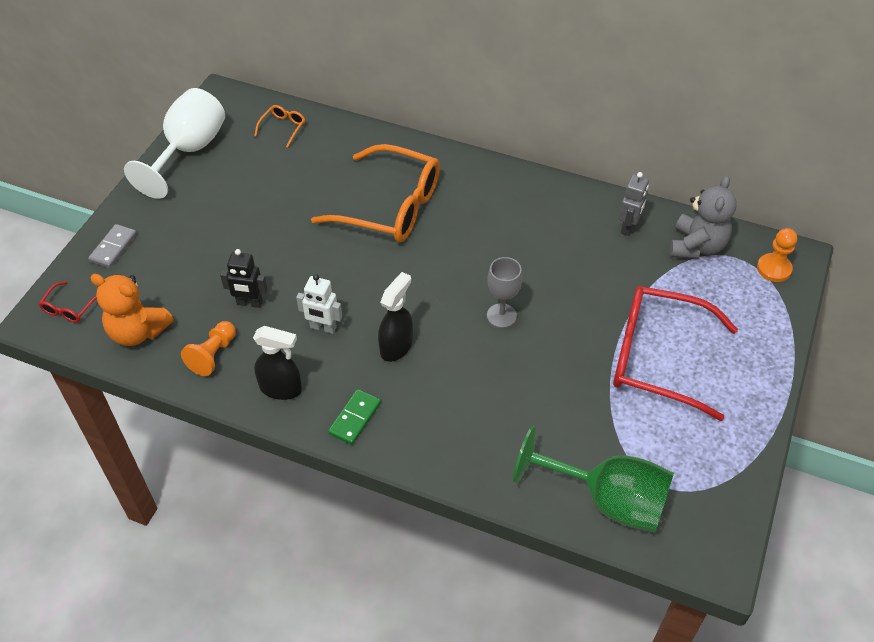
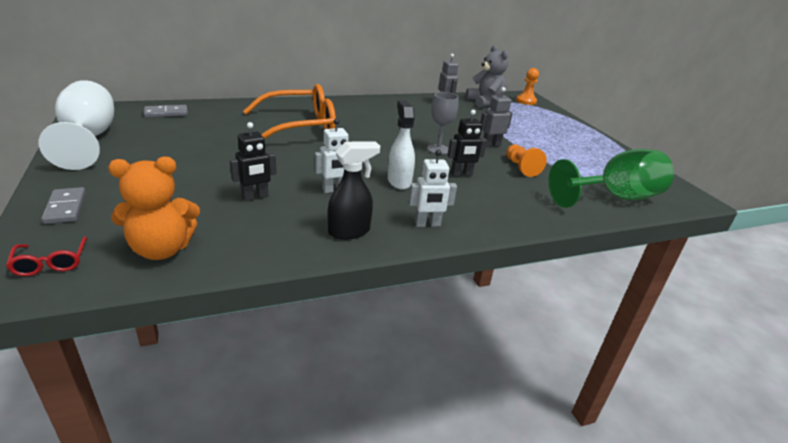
camera: 45 degrees left, 20 degrees down
orange pawn [181,321,236,376] -> orange pawn moved to [506,145,547,177]
orange glasses [254,105,305,147] -> grey domino [144,105,188,118]
green domino [328,389,381,445] -> white robot [409,149,457,227]
black spray bottle [378,272,413,362] -> white spray bottle [388,100,415,190]
red glasses [613,286,738,421] -> none
none -> black robot [447,110,487,176]
none -> grey robot [480,87,512,147]

